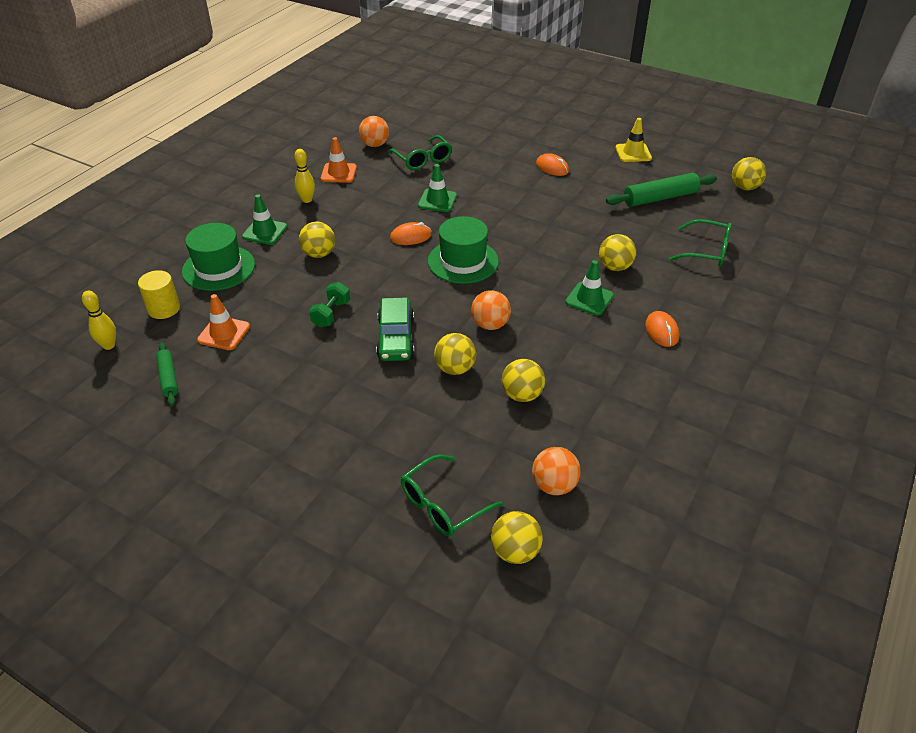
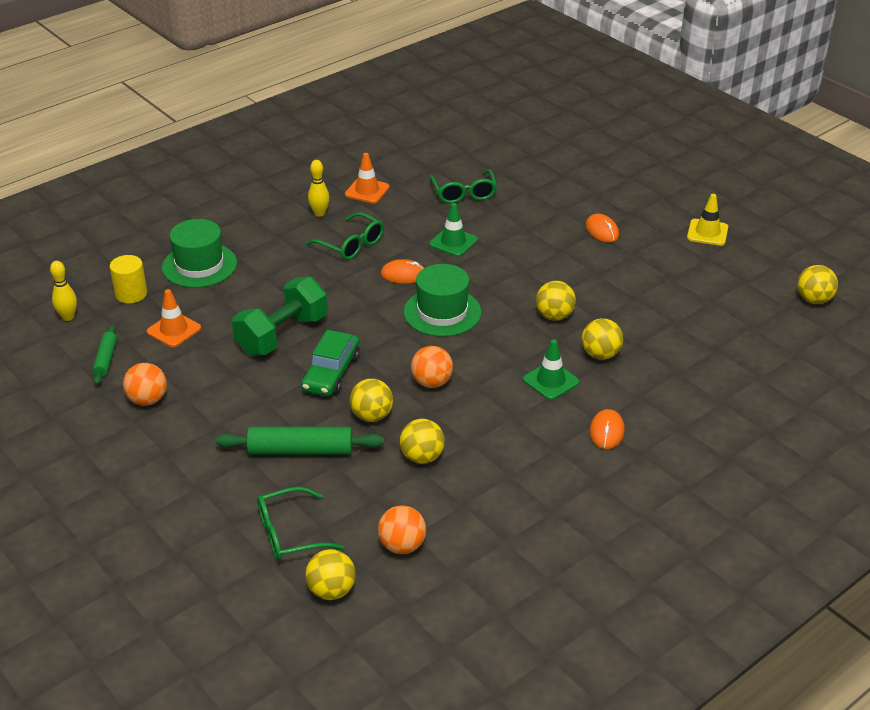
camera: 20 degrees right, 5 degrees down
green traffic cone [242,194,287,245] -> none
yellow ball [299,221,335,258] -> yellow ball moved to [536,281,576,321]
green dumbbell [309,282,350,327] -> green dumbbell [232,276,328,356], size x1.89
orange ball [359,116,389,147] -> orange ball moved to [123,363,167,405]
green rolling pin [606,173,717,207] -> green rolling pin moved to [215,427,384,455]
green glasses [669,219,732,267] -> green glasses moved to [306,212,384,260]

